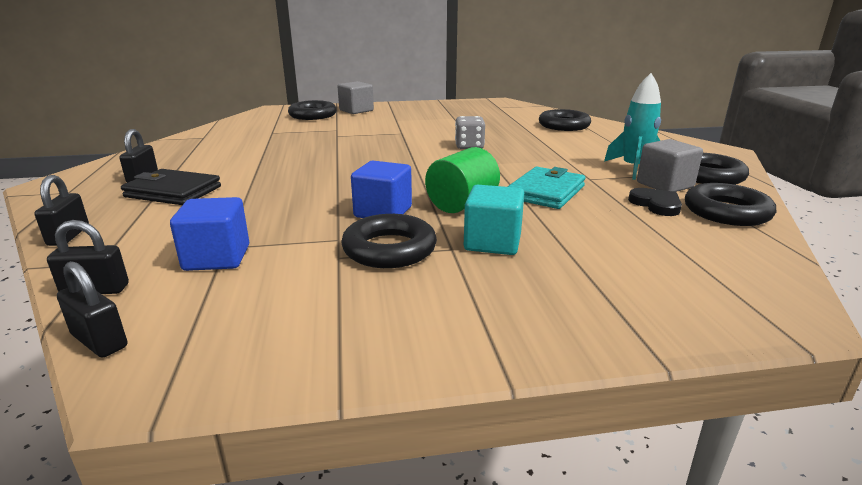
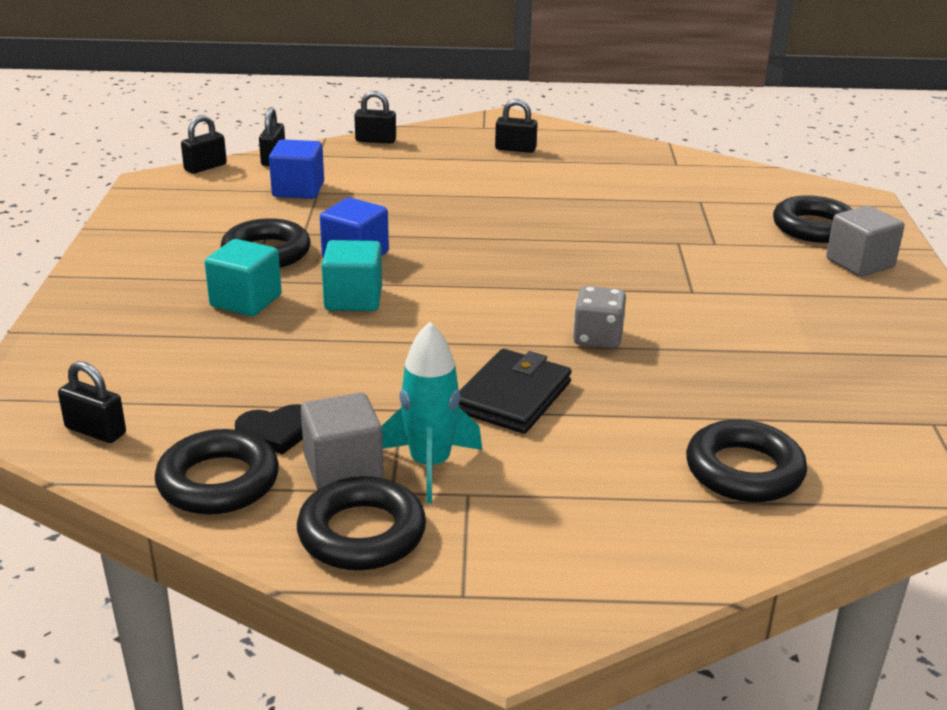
camera: 100 degrees right, 5 degrees up
black wallet [121,169,221,205] -> black wallet moved to [459,349,572,434]
green cylinder [425,147,500,213] -> turquoise cube [322,240,382,311]
turquoise wallet [507,167,586,209] -> none
none -> black padlock [58,361,126,443]

